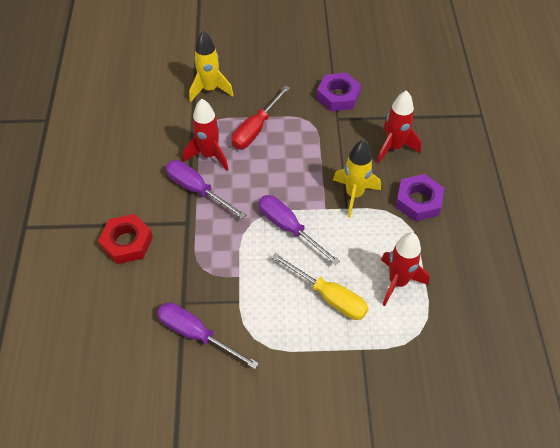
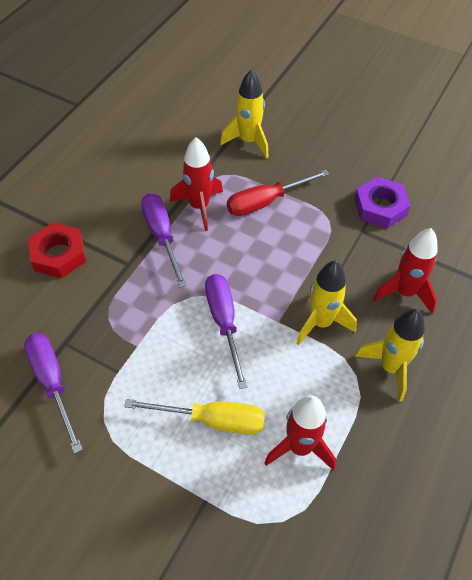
camera: 30 degrees right, 0 degrees up
yellow screwdriver [272,253,368,320] -> yellow screwdriver turned 60 degrees counterclockwise [124,399,265,435]
purple nut [396,174,444,221] -> yellow rocket [355,309,425,402]

